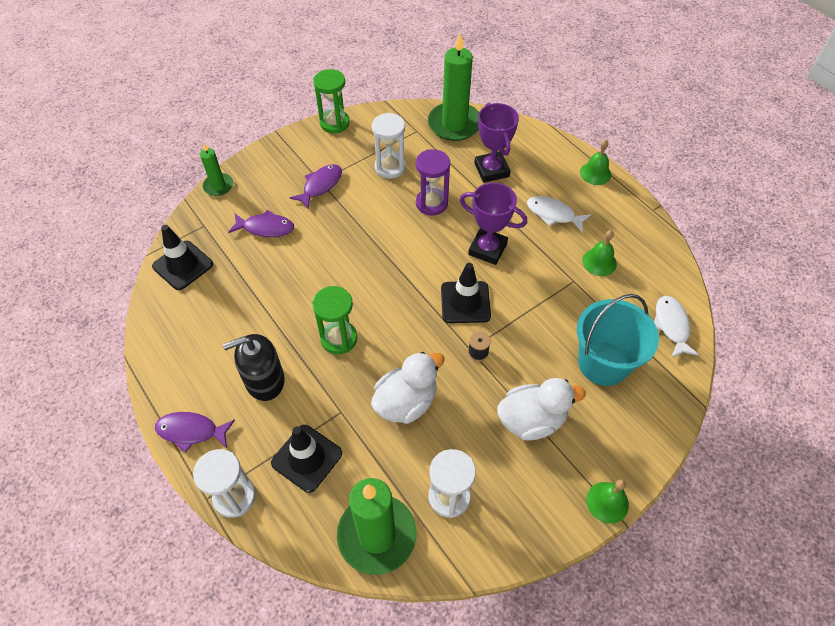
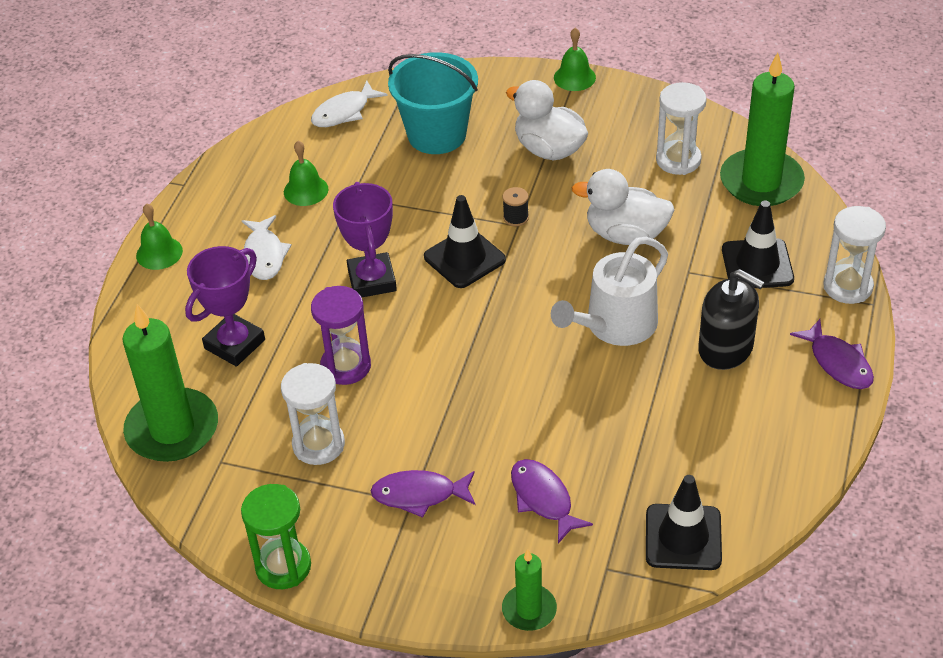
camera: 125 degrees left, 10 degrees down
green hourglass [312,286,357,354] -> white watering can [551,237,668,346]

